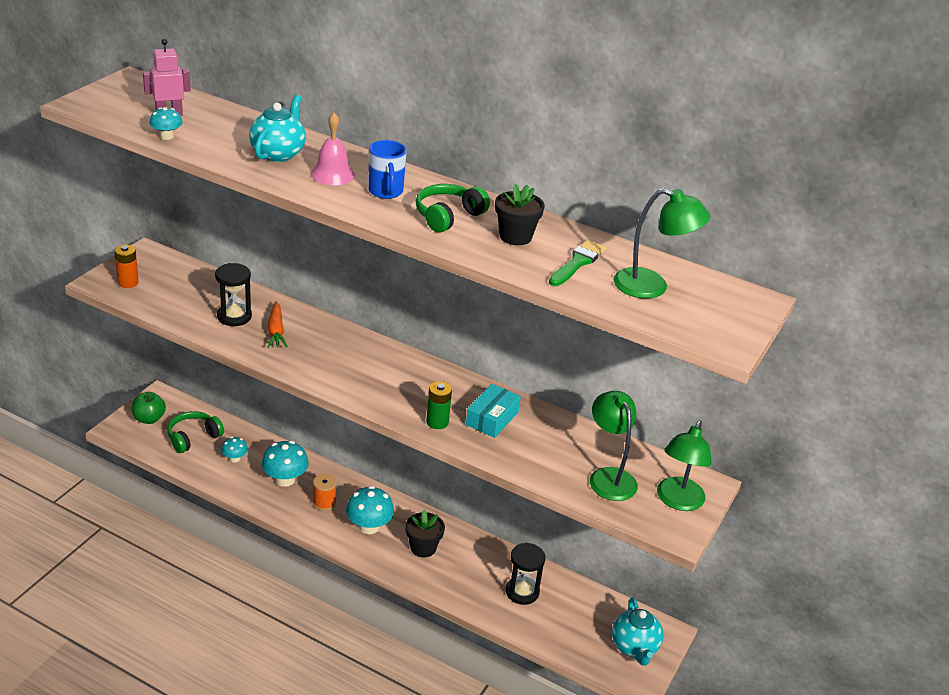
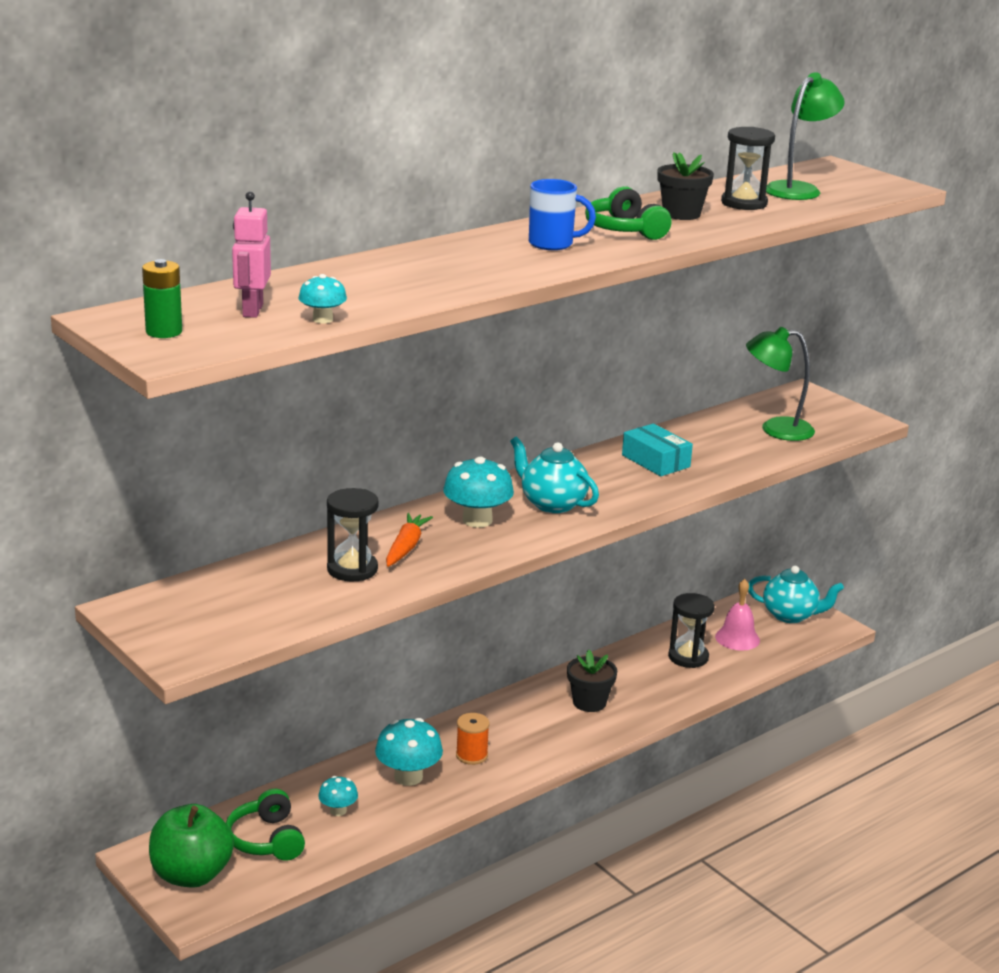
camera: 65 degrees left, 10 degrees down
orange battery [114,244,139,288] -> none
green apple [132,392,166,424] -> green apple [149,804,234,888], size x1.52
turquoise teapot [249,95,306,162] -> turquoise teapot moved to [510,437,599,513]
orange carrot [268,301,288,348] -> orange carrot turned 90 degrees counterclockwise [386,513,433,567]
pink bell [311,113,355,185] -> pink bell moved to [715,579,760,651]
turquoise mushroom [346,486,394,534] -> turquoise mushroom moved to [443,457,514,528]
green battery [426,381,452,429] -> green battery moved to [142,259,182,338]
green brush [549,240,606,286] -> black hourglass [721,127,775,210]
green lamp [657,421,711,511] -> none

